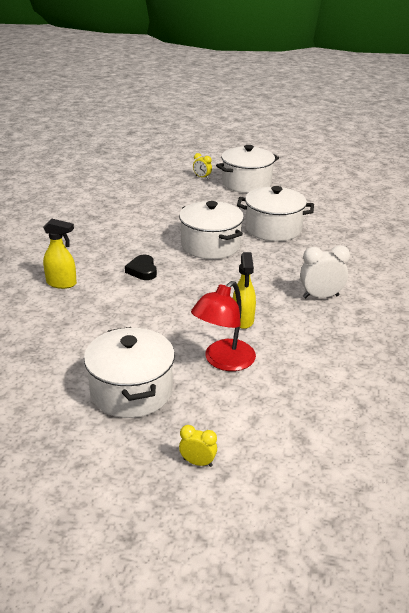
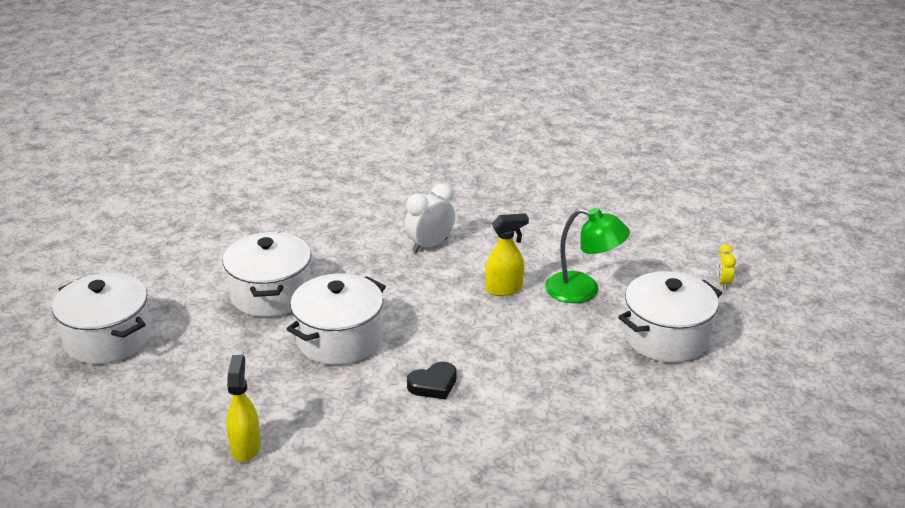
camera: 105 degrees left, 0 degrees up
yellow spray bottle [43,219,77,289] -> yellow spray bottle moved to [226,355,261,462]
red lamp [191,281,256,371] -> green lamp [545,208,630,303]
yellow clock [193,153,212,179] -> none
white clock [300,245,350,298] -> white clock turned 75 degrees clockwise [404,184,455,253]

